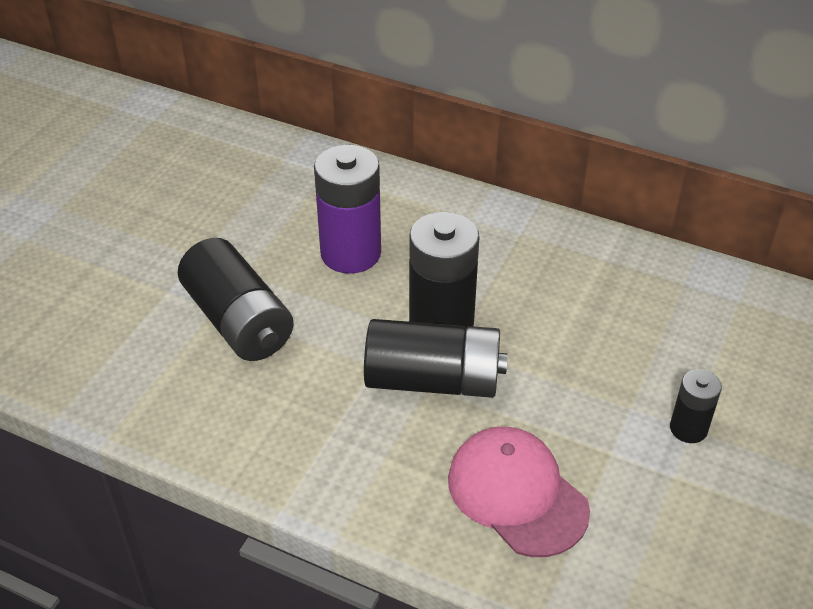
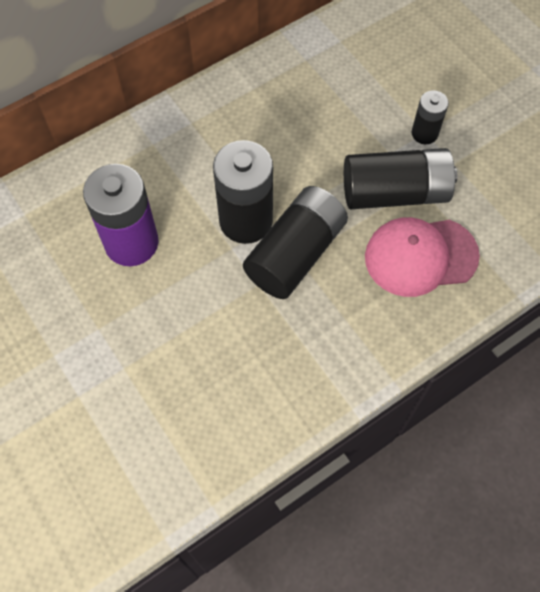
camera: 60 degrees left, 20 degrees up
black battery [178,238,294,361] -> black battery moved to [344,148,457,209]

